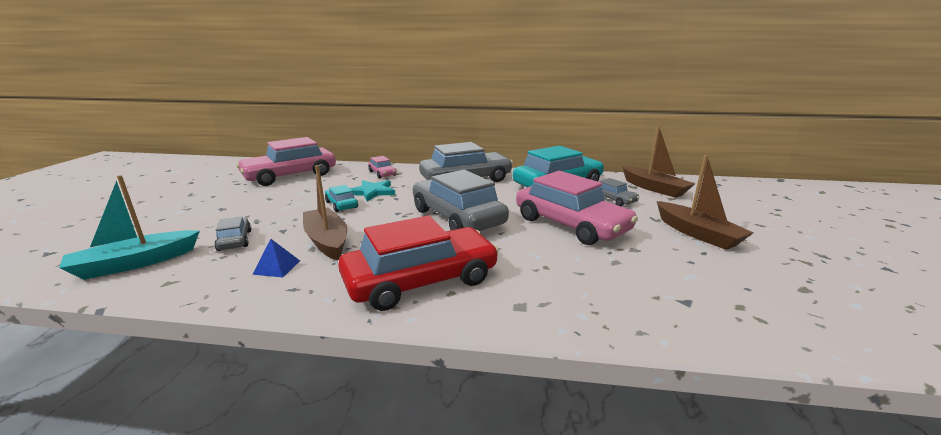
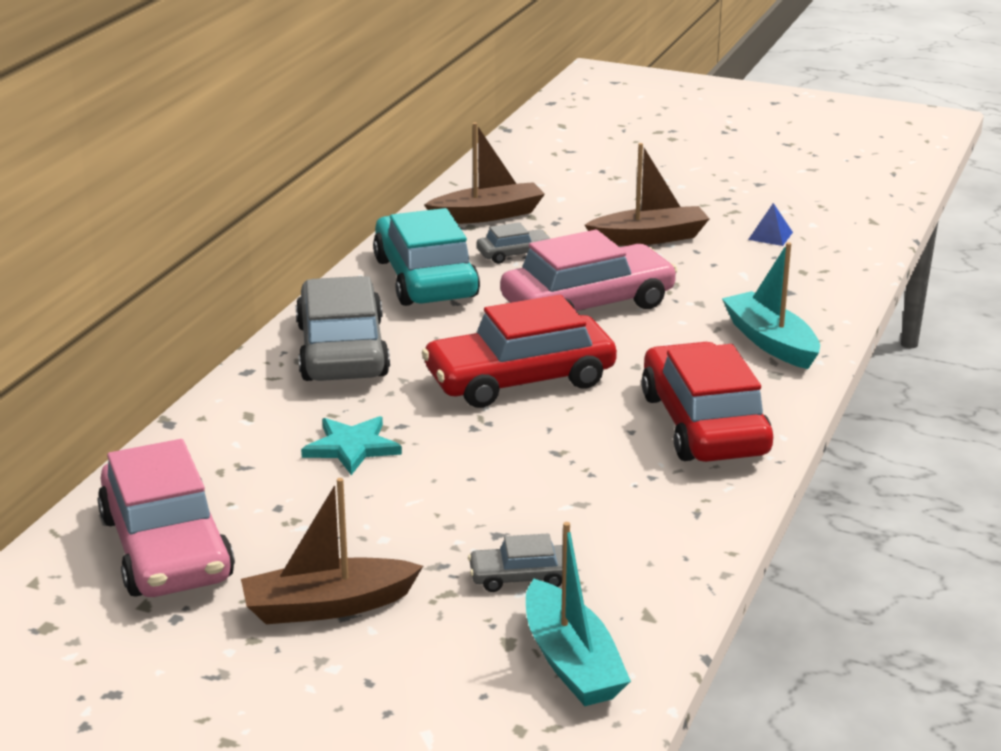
camera: 75 degrees left, 5 degrees up
blue pyramid [252,239,300,277] -> blue pyramid moved to [748,203,793,246]
brown boat [303,165,347,261] -> brown boat moved to [241,478,423,624]
turquoise car [325,185,358,212] -> none
pink car [368,156,397,178] -> none
grey car [413,170,509,231] -> red car [422,295,617,408]
none -> turquoise boat [722,242,820,369]

